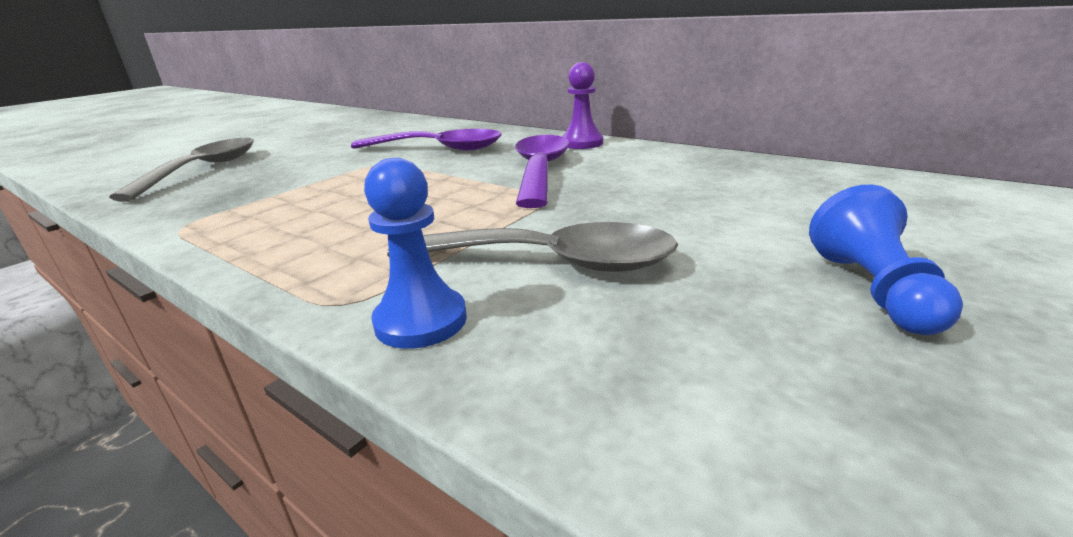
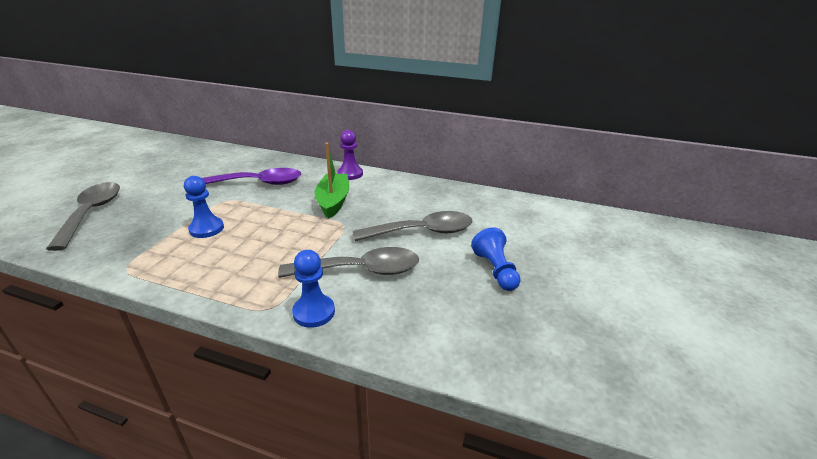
camera: 20 degrees left, 5 degrees up
purple spoon [515,135,570,208] -> green boat [314,142,349,219]
none -> blue pawn [184,176,224,238]
none -> grey spoon [353,211,473,241]

